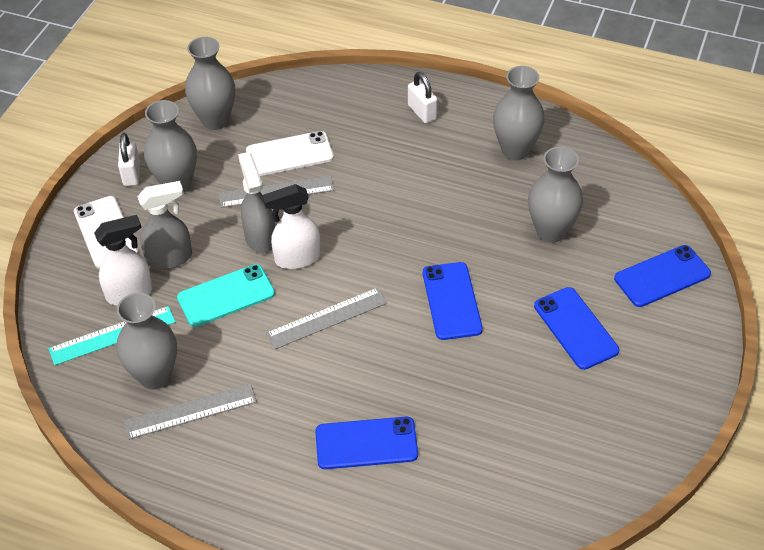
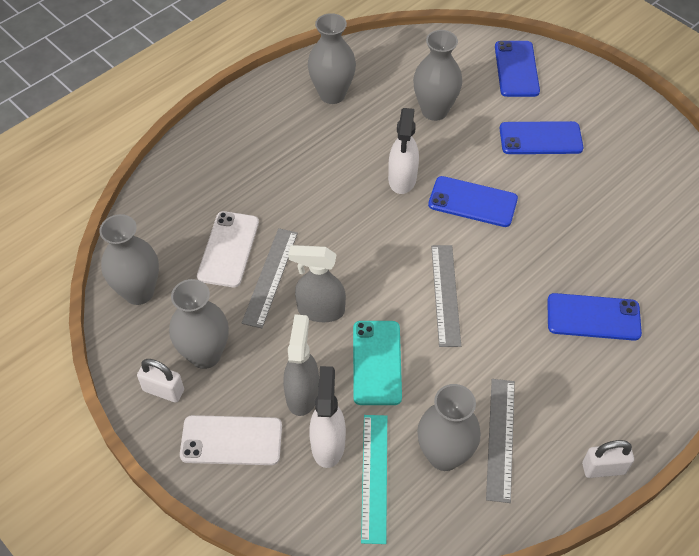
camera: 65 degrees left, 5 degrees up
white spray bottle [262,184,320,269] -> white spray bottle moved to [388,108,419,194]
blue phone [315,417,418,469] -> blue phone turned 75 degrees clockwise [547,293,642,341]
white padlock [408,72,437,123] -> white padlock moved to [582,440,634,478]

